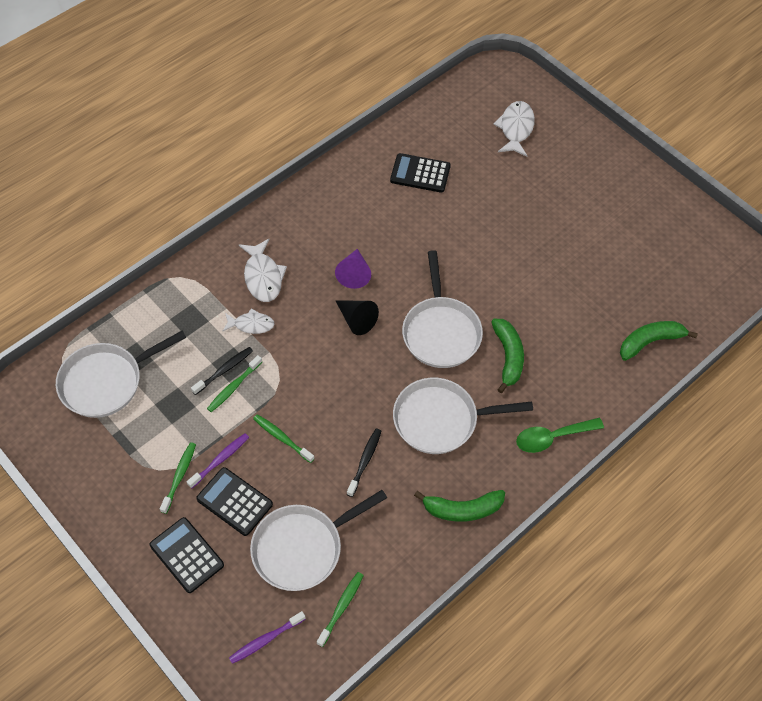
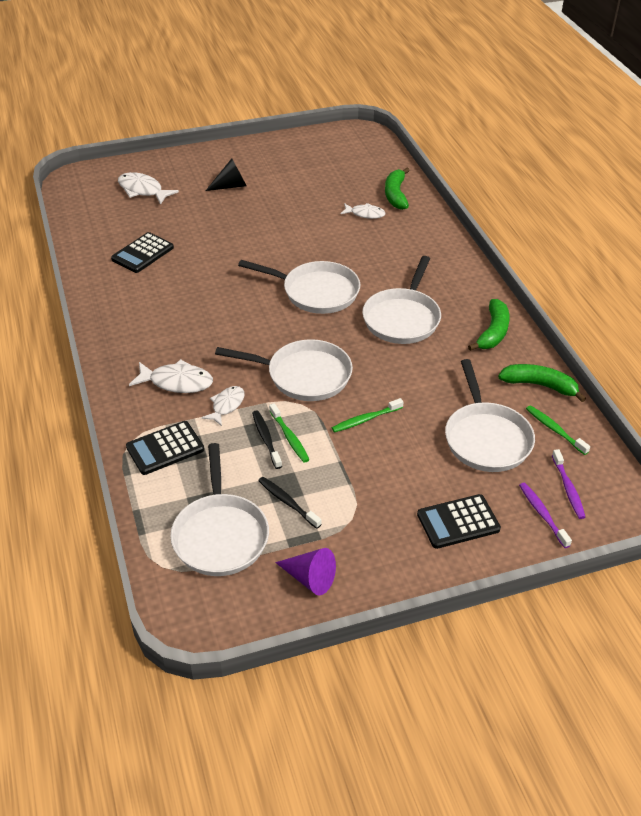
camera: 65 degrees left, 15 degrees down
green toothbrush [160,442,196,514] -> none
purple toothbrush [187,433,249,489] -> purple toothbrush moved to [519,483,572,548]
black calculator [196,467,273,536] -> black calculator moved to [126,421,204,475]
purple cone [335,249,371,289] -> purple cone moved to [275,548,336,595]
black cone [335,300,379,335] -> black cone moved to [205,158,247,191]
black toothbrush [347,429,381,497] -> black toothbrush moved to [258,477,322,529]
green banana [491,319,524,393] -> green banana moved to [498,364,586,402]
green spoon [516,418,604,453] -> none
none -> white pan [215,339,353,401]
none -> white fish [340,203,386,219]

